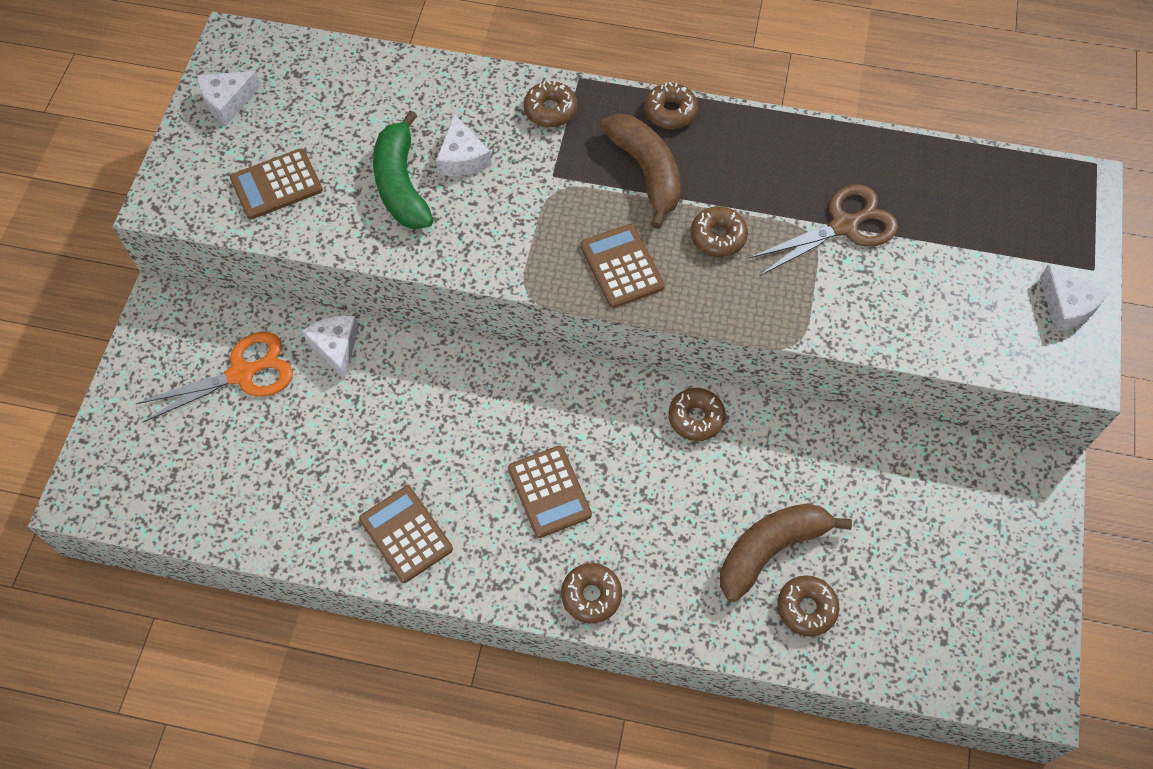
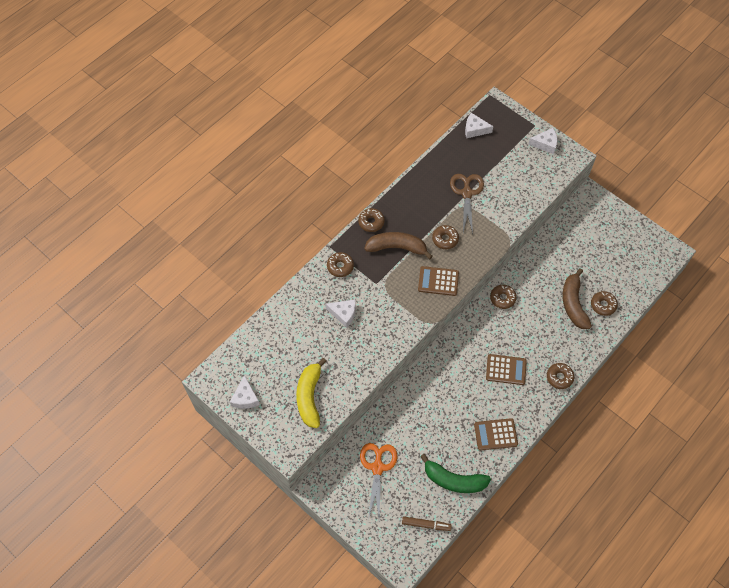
camera: 60 degrees left, 0 degrees up
brown calculator [230,148,323,220] -> yellow banana [296,358,327,428]
white cheese [302,315,359,379] -> white cheese moved to [465,113,493,138]
green banana [373,110,433,229] -> green banana moved to [420,454,491,493]
none -> brown marker [402,517,452,531]

